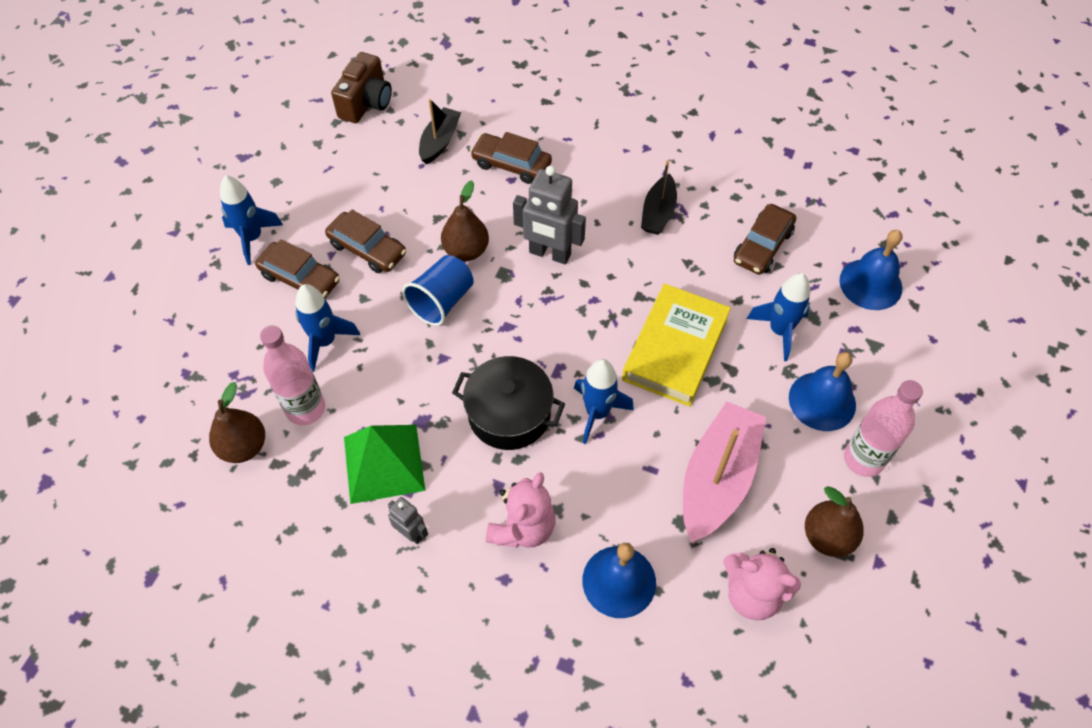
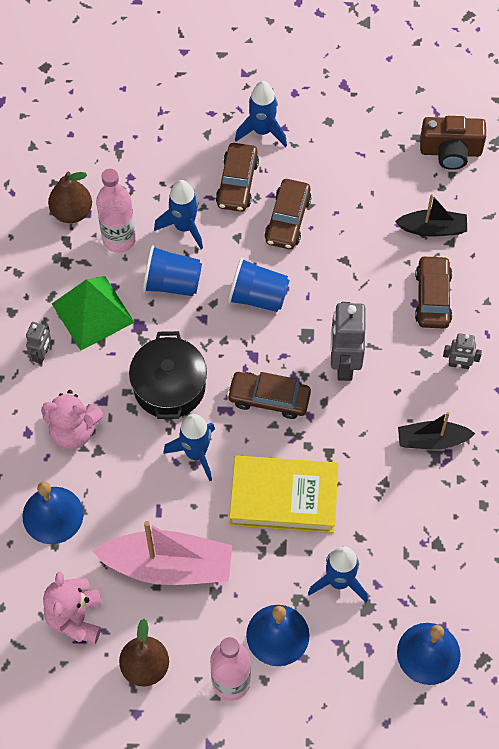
camera: 70 degrees right, 5 degrees up
brown pear [441,180,489,261] -> none
brown car [734,204,796,275] -> brown car moved to [227,372,311,419]
none -> blue cup [143,245,202,296]
none -> grey robot [443,333,482,369]

